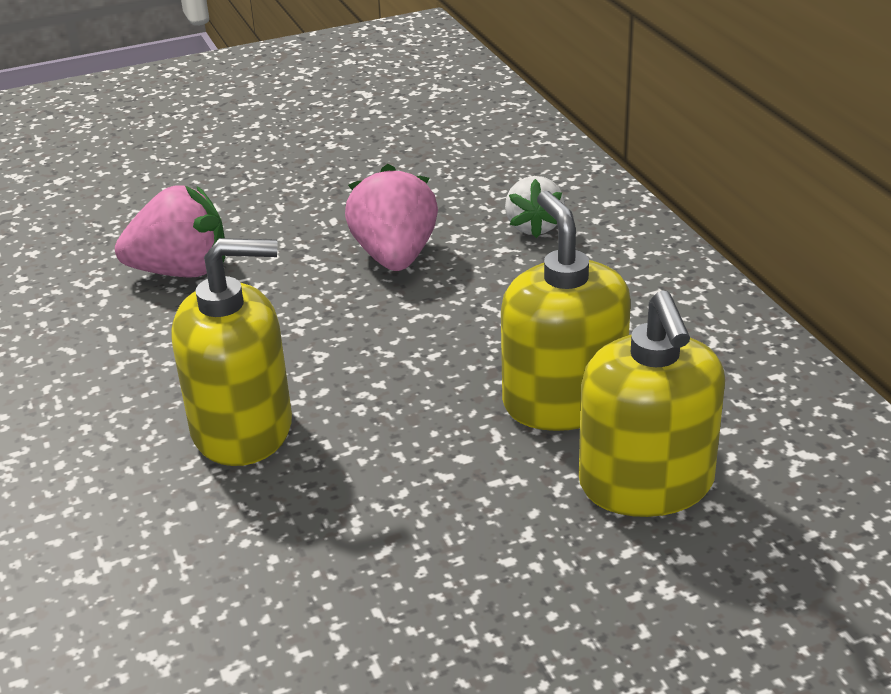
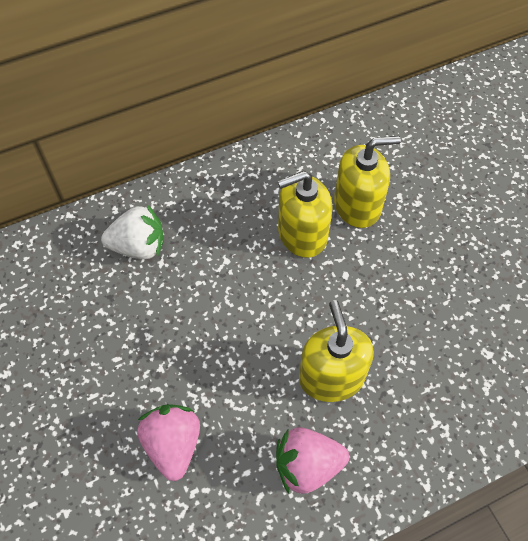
camera: 95 degrees left, 25 degrees up
pink strawberry [345,164,438,271] -> pink strawberry moved to [276,427,349,494]
white strawberry [505,176,565,238] -> white strawberry [101,204,164,259], size x1.52

